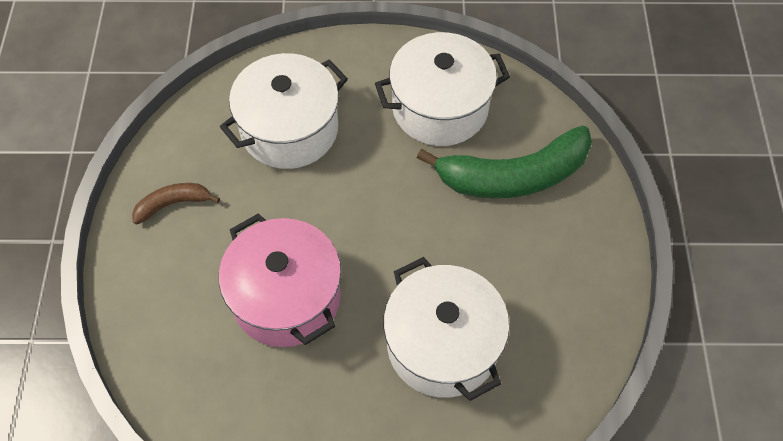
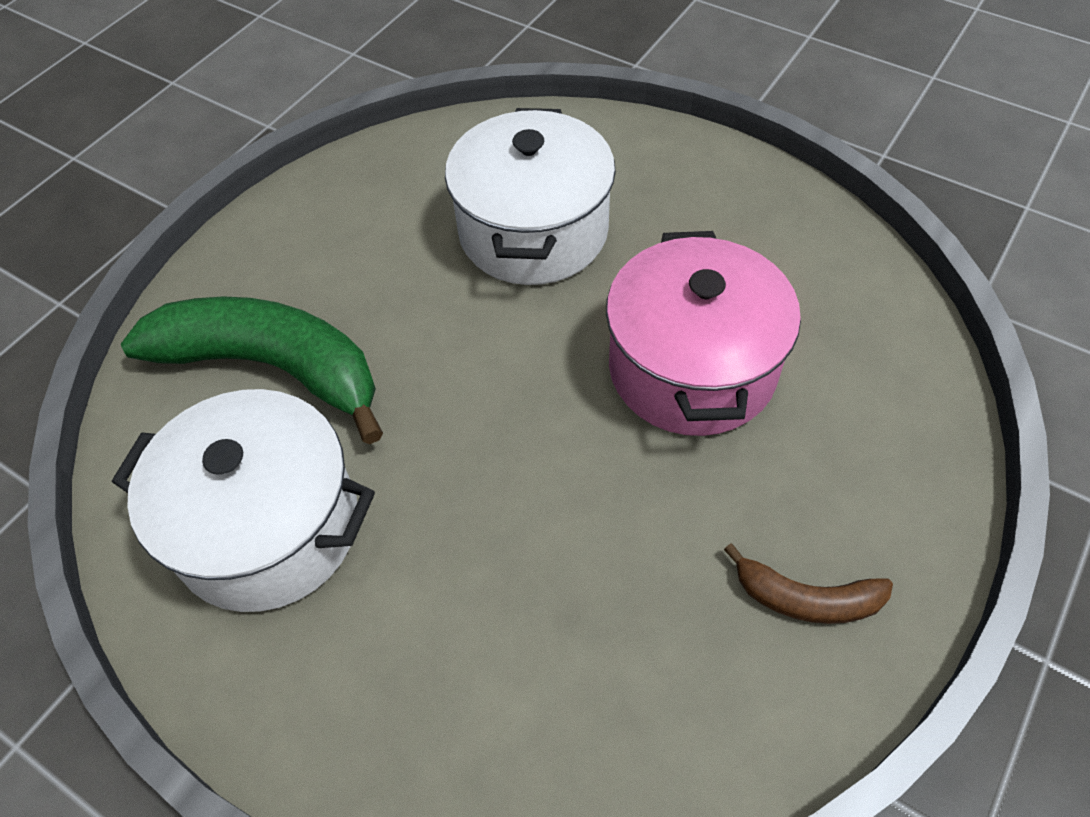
camera: 145 degrees left, 5 degrees down
white pot [220,53,348,169] -> none

